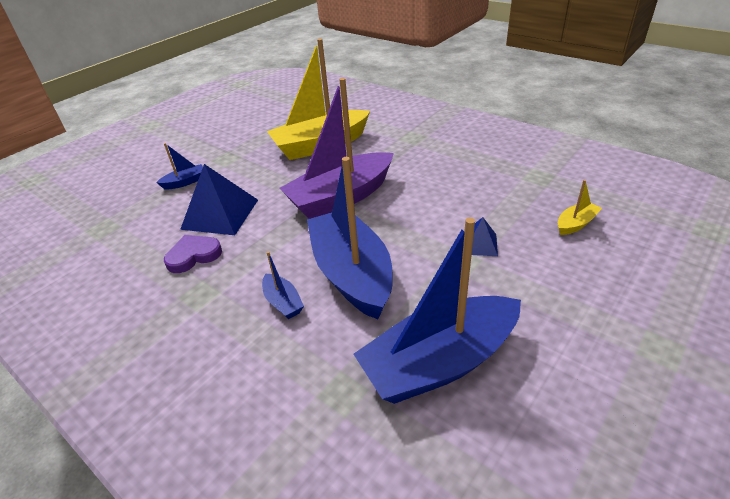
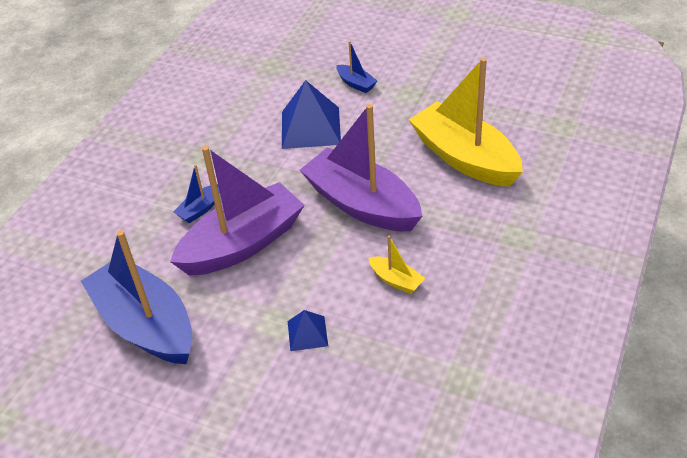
camera: 75 degrees right, 5 degrees up
purple heart [164,235,222,273] -> none
blue boat [307,157,393,319] -> purple boat [170,146,305,275]
yellow boat [558,180,602,235] -> yellow boat moved to [369,236,425,294]

